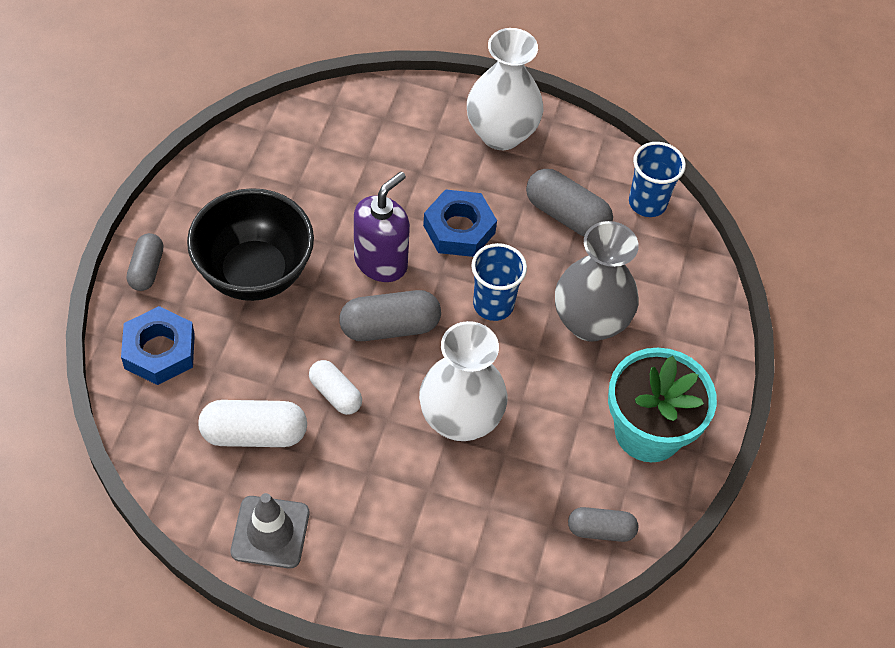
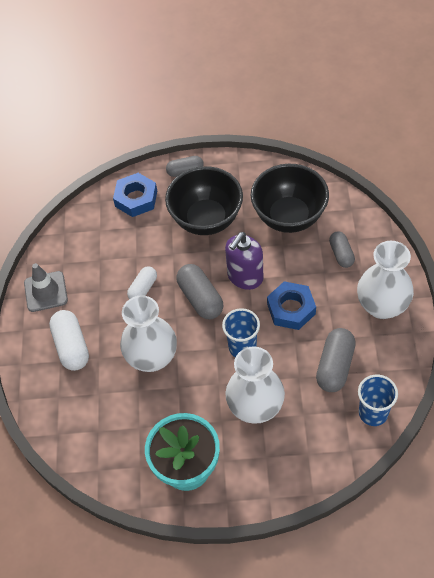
camera: 80 degrees right, 0 degrees up
white capsule [198,400,307,447] -> white capsule moved to [49,310,89,371]
purple soap dispenser [354,172,410,282] -> purple soap dispenser turned 105 degrees clockwise [225,232,263,290]
grey vase [555,221,639,342] -> white vase [225,346,285,424]
grey capsule [568,507,638,542] -> grey capsule moved to [329,231,355,268]
none -> black bowl [251,164,329,233]

